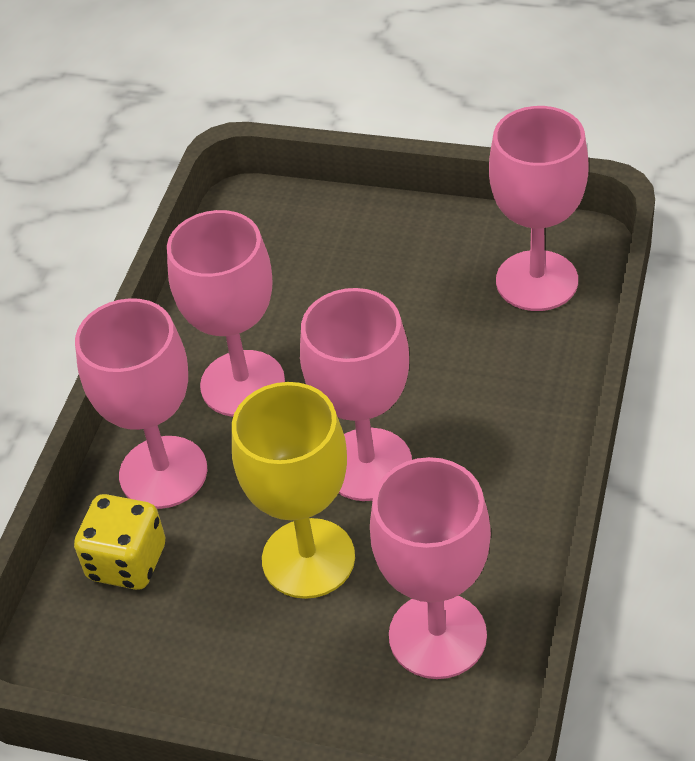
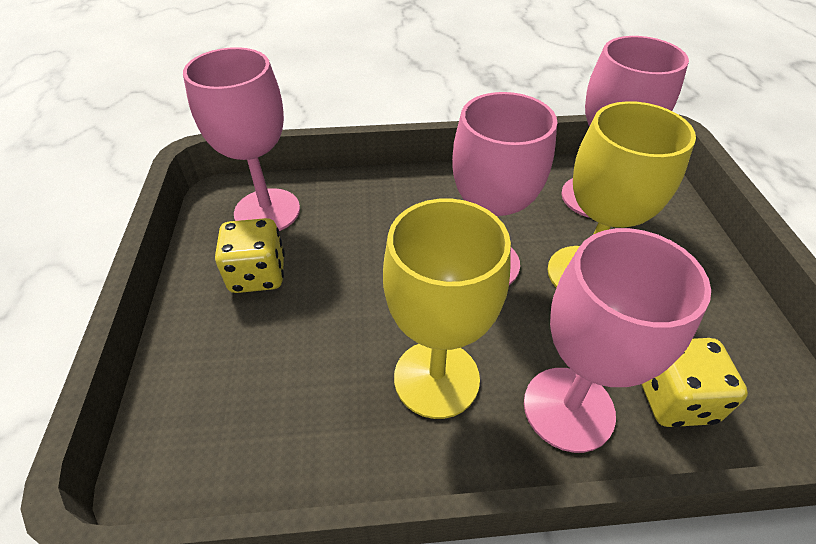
camera: 115 degrees left, 0 degrees up
pink goblet [167,210,285,417] -> yellow goblet [383,198,511,419]
none -> yellow dice [215,218,285,293]

